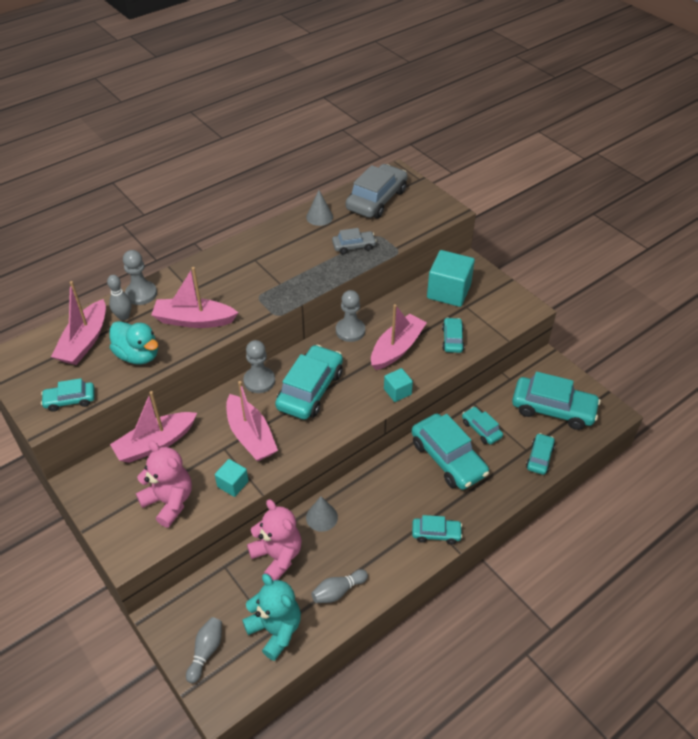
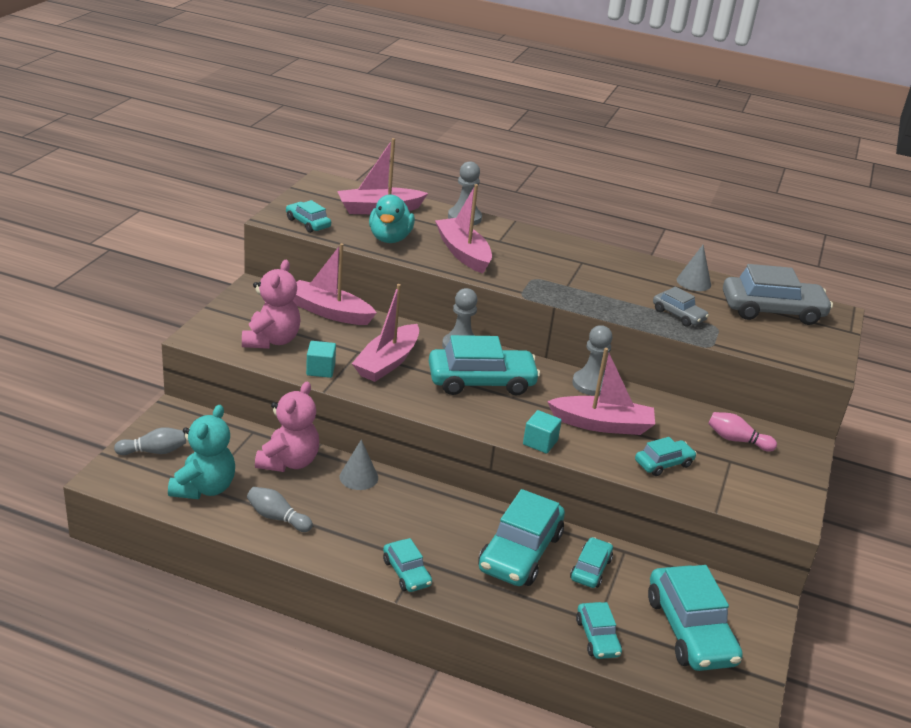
camera: 55 degrees right, 15 degrees down
grey bowling pin [107,275,131,320] -> none
turquoise cube [427,250,475,307] -> pink bowling pin [708,412,777,452]
turquoise car [526,433,555,475] -> turquoise car turned 90 degrees clockwise [576,602,622,659]

